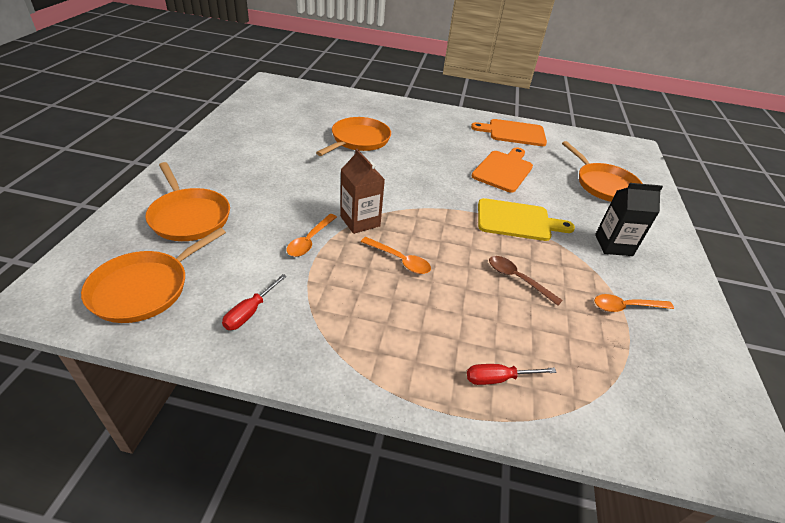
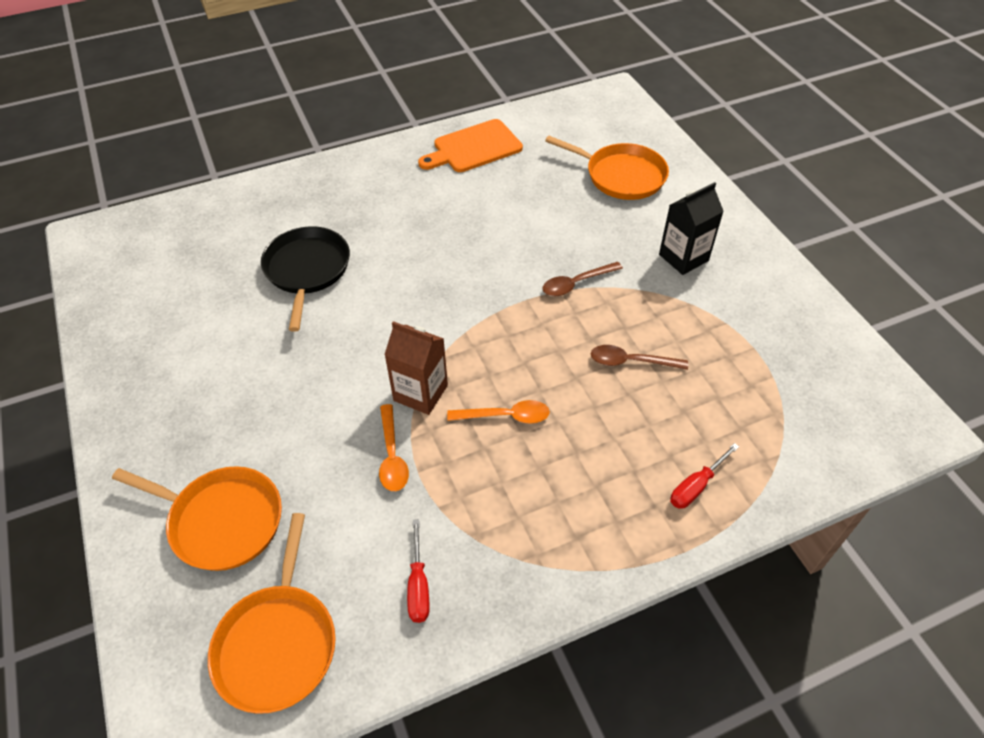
camera: 30 degrees left, 10 degrees up
orange pan [316,117,391,156] -> black pan [261,226,350,332]
orange cutting board [471,147,533,193] -> none
yellow cutting board [478,198,575,241] -> brown spoon [543,262,623,296]
orange spoon [594,294,674,312] -> none

